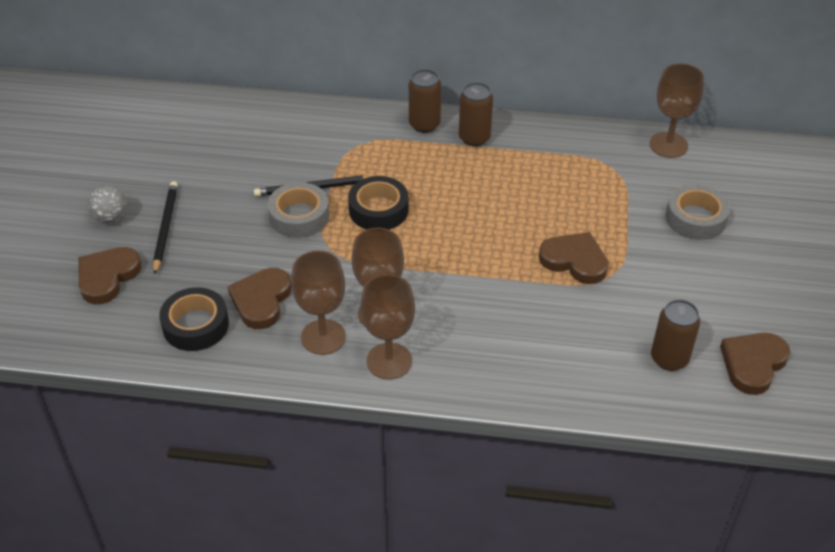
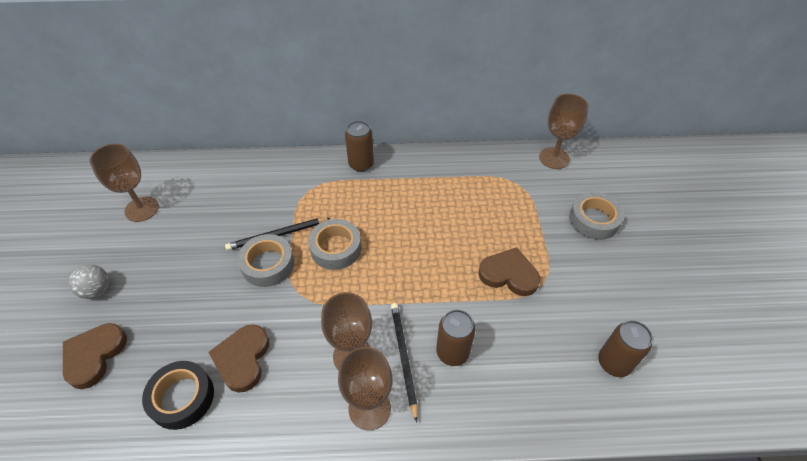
camera: 10 degrees left, 5 degrees up
black pencil [153,181,178,275] -> black pencil moved to [391,303,418,422]
brown goblet [291,251,346,355] -> brown goblet moved to [89,144,159,222]
black tape [348,176,409,230] -> grey tape [308,219,361,270]
brown can [459,82,493,147] -> brown can moved to [436,309,476,366]
brown heart [720,333,790,395] -> none

